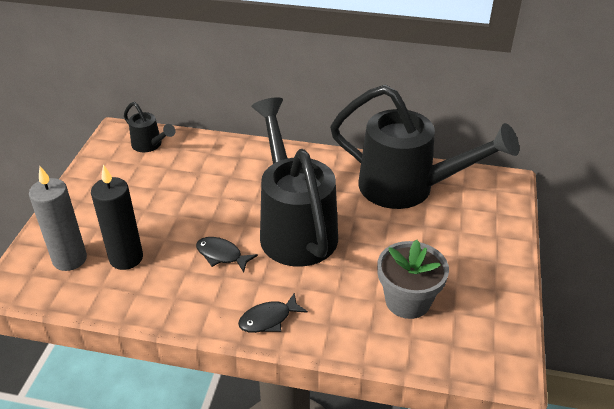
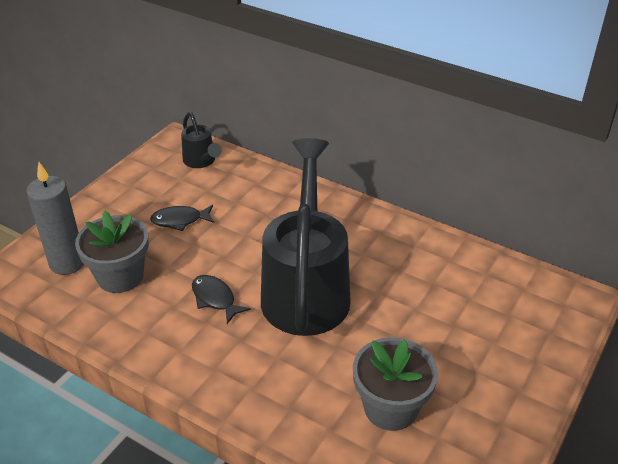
camera: 20 degrees right, 0 degrees up
black candle [91,164,143,270] -> grey flower pot [75,211,149,293]
black fish [238,292,308,333] -> black fish moved to [150,205,214,231]
black watering can [330,85,519,209] -> none

